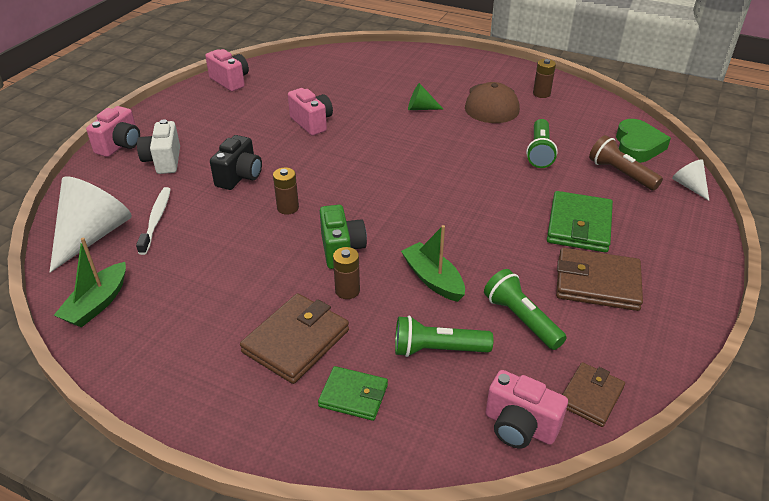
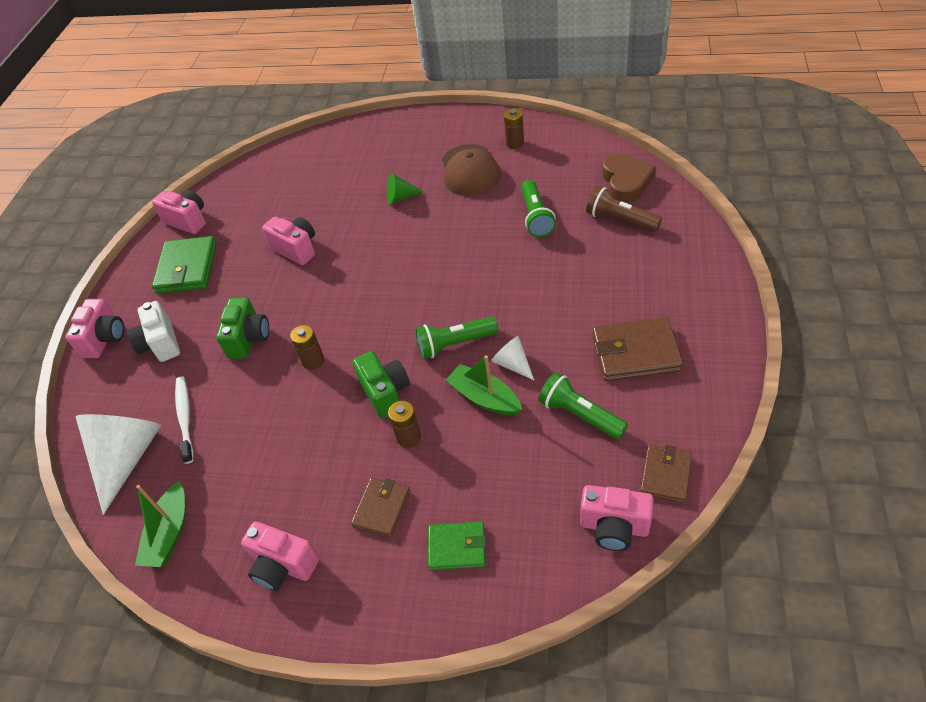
camera: 10 degrees left, 10 degrees up
black camera [210,135,262,190] -> green camera [216,297,269,359]
brown wallet [240,293,349,384] -> brown wallet [351,478,410,537], size x0.63
green flashlight [395,316,493,357] -> green flashlight moved to [415,316,498,359]
green wallet [547,191,613,253] -> green wallet moved to [152,236,216,294]
green heart [616,119,671,163] -> brown heart [602,153,656,203]
white cone [672,160,709,201] -> white cone moved to [491,336,534,380]
none -> pink camera [241,521,319,591]

